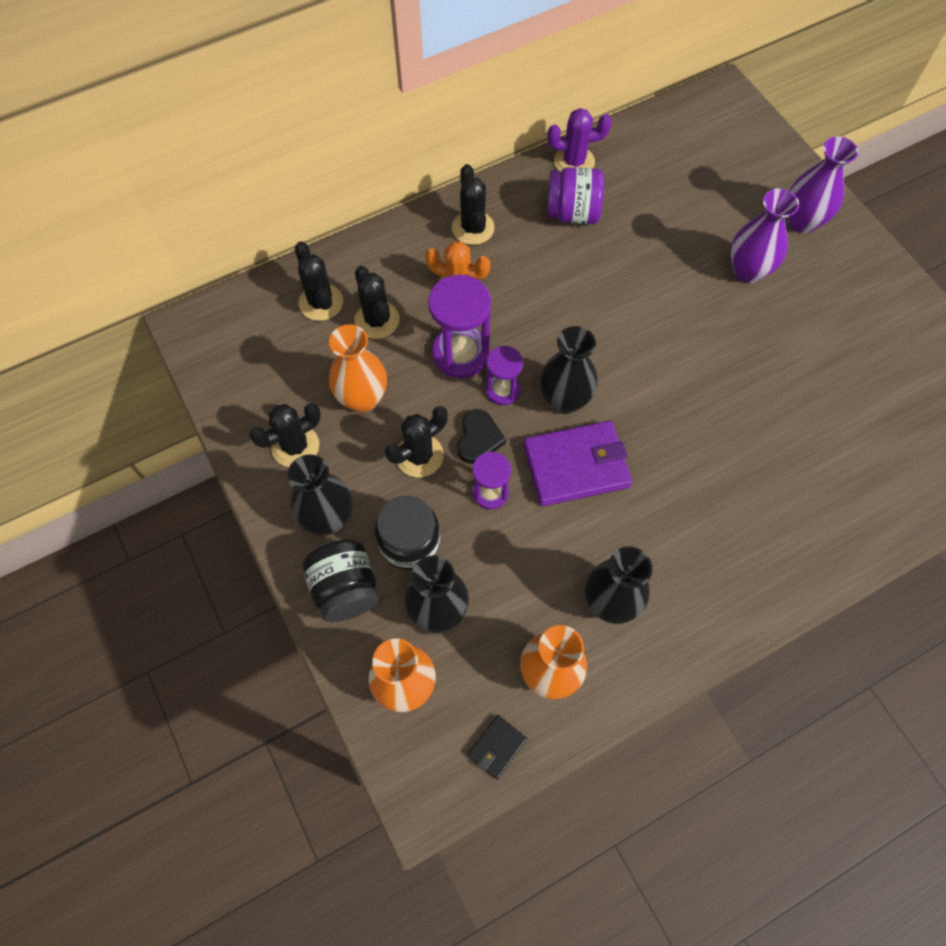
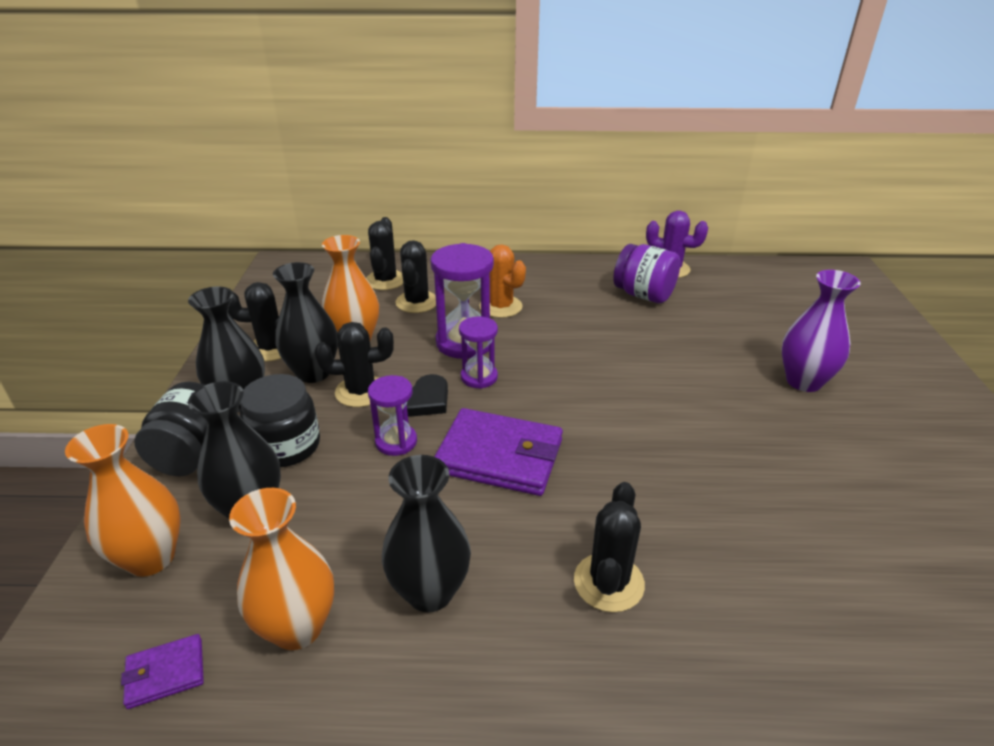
camera: 30 degrees right, 30 degrees down
black cactus [452,164,495,245] -> black cactus moved to [574,482,645,612]
black wallet [468,715,527,779] -> purple wallet [121,634,204,709]
black vase [540,326,598,414] -> black vase moved to [273,262,338,383]
purple vase [788,136,859,233] -> none

